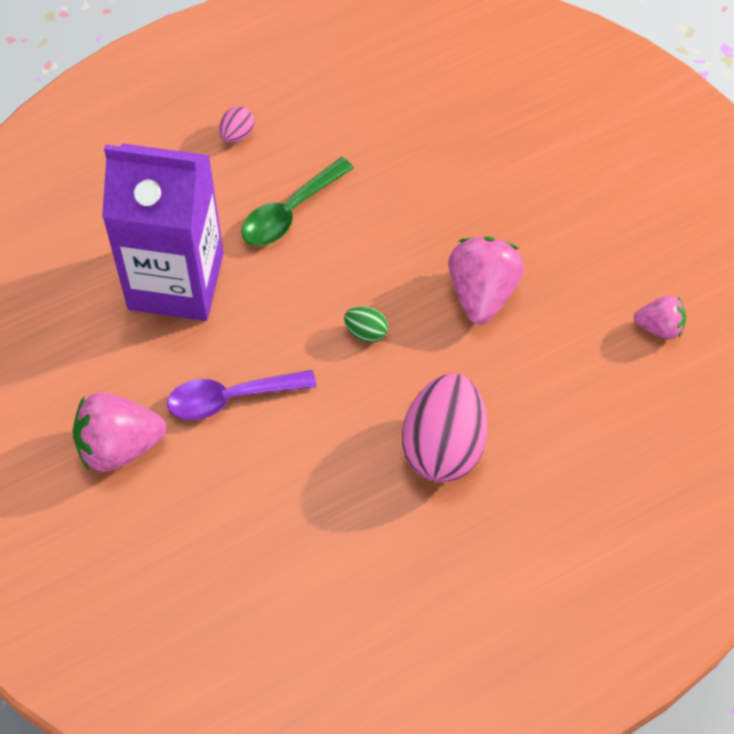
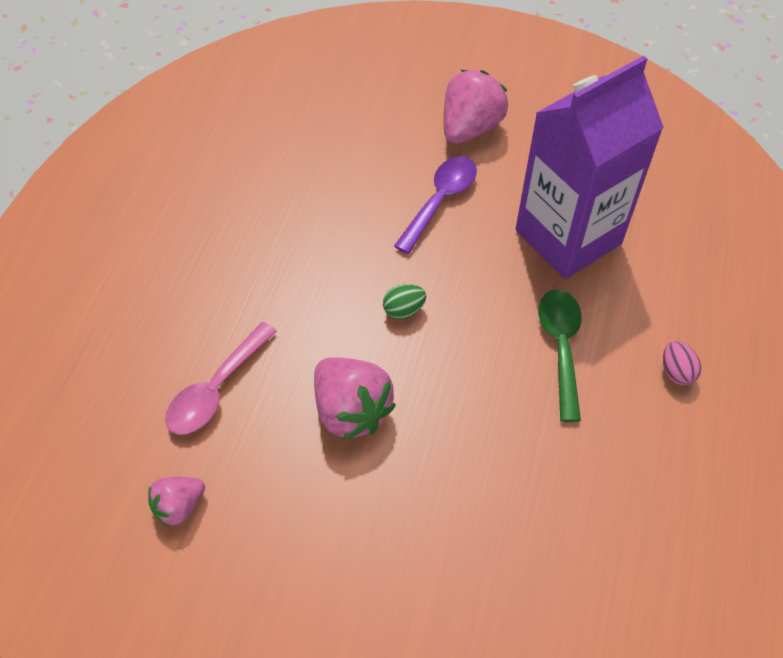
camera: 135 degrees right, 5 degrees down
pink egg [402,373,487,483] -> none
none -> pink spoon [165,322,277,435]

